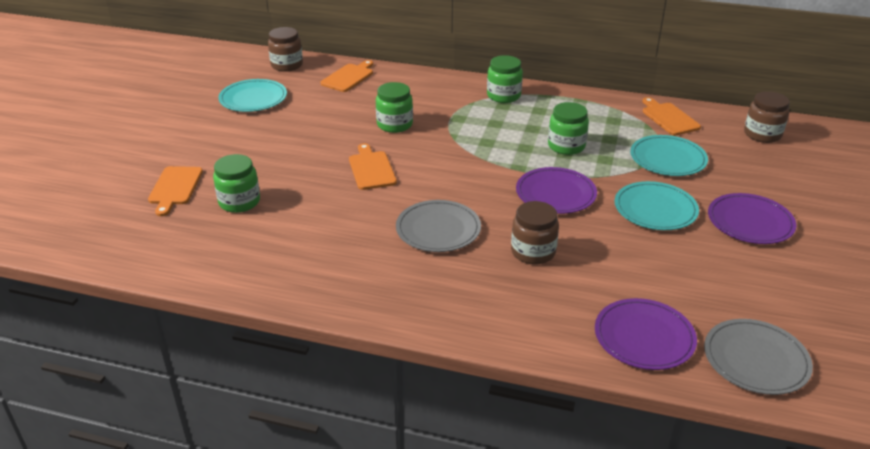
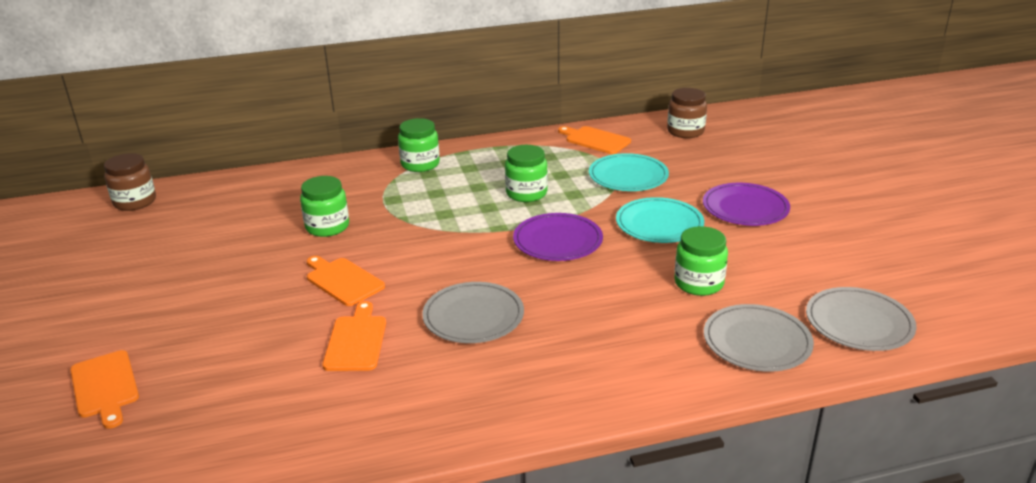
camera: 30 degrees left, 5 degrees down
green jar [213,154,260,213] -> green jar moved to [674,226,728,296]
turquoise plate [218,79,287,112] -> none
orange cutting board [321,60,373,92] -> orange cutting board moved to [322,301,386,371]
brown jar [511,201,559,265] -> none
purple plate [595,298,697,370] -> grey plate [704,304,814,372]

